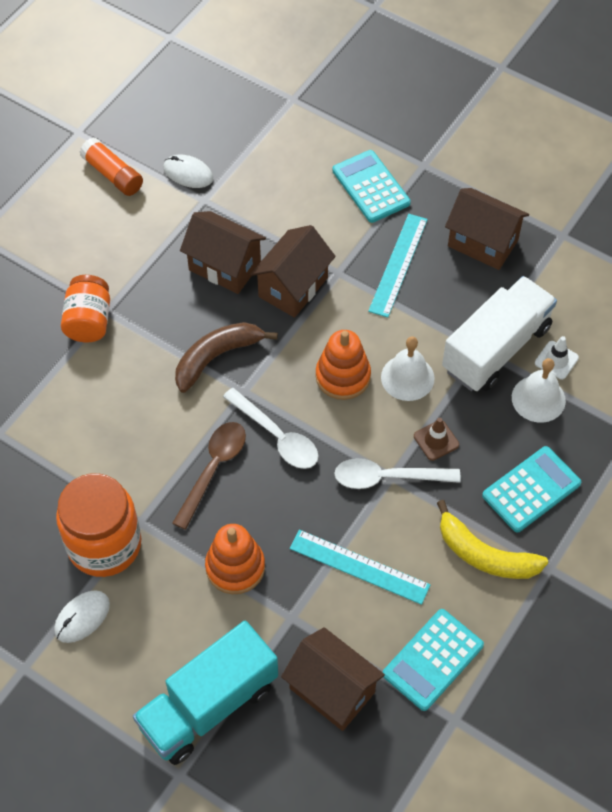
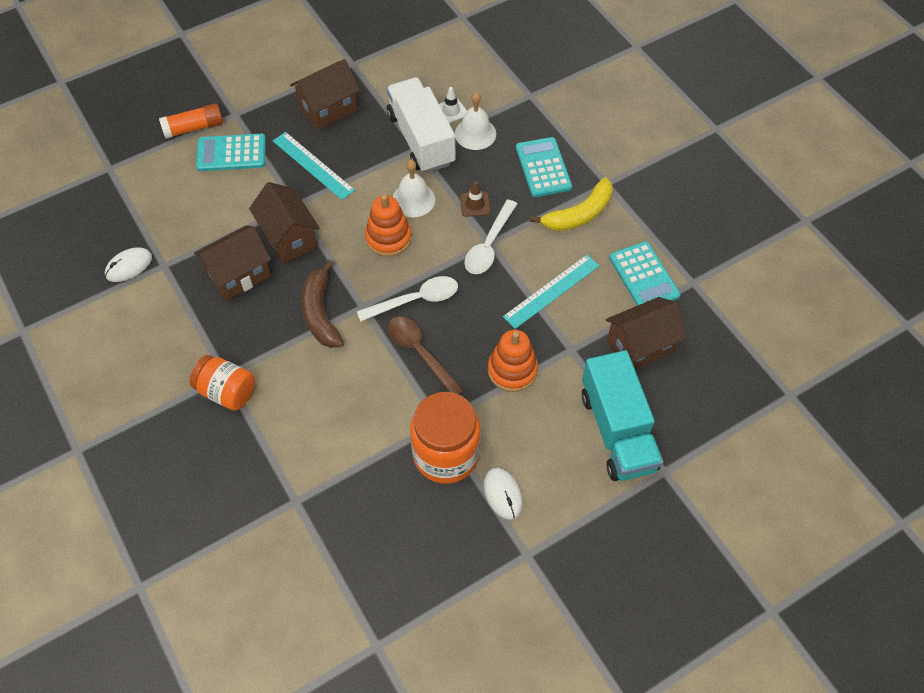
camera: 65 degrees left, 0 degrees up
orange glue stick [80,137,143,196] -> orange glue stick moved to [159,103,223,139]

